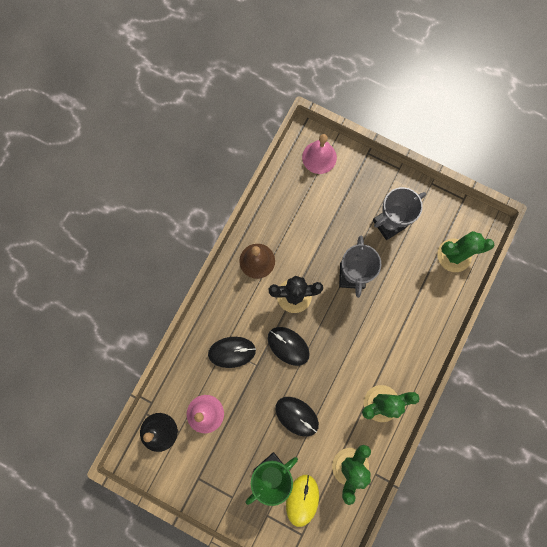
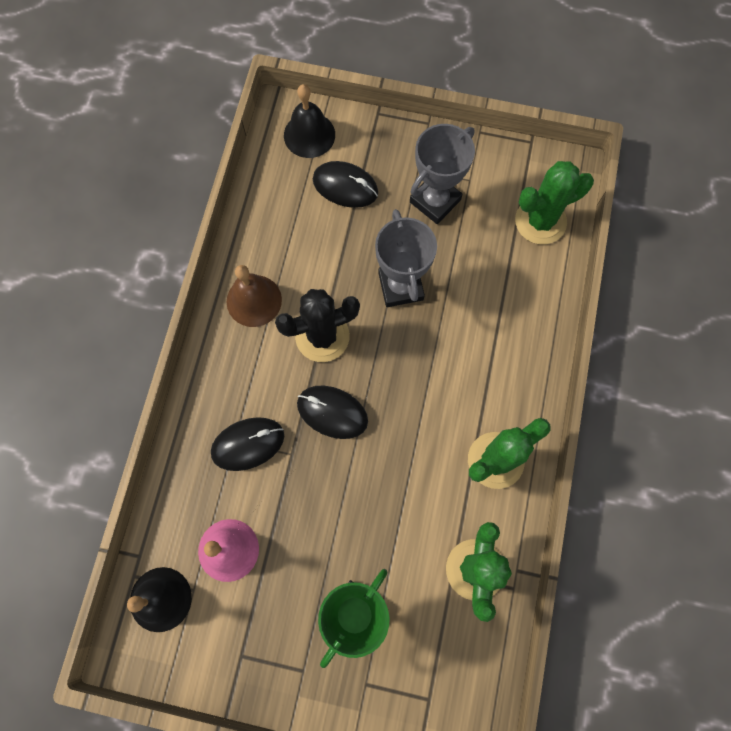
camera: 15 degrees left, 5 degrees down
black mouse [275,397,319,437] -> black mouse moved to [313,161,378,208]
yellow mouse [286,475,319,527] -> none
pink bell [302,134,337,174] -> black bell [284,84,335,158]

